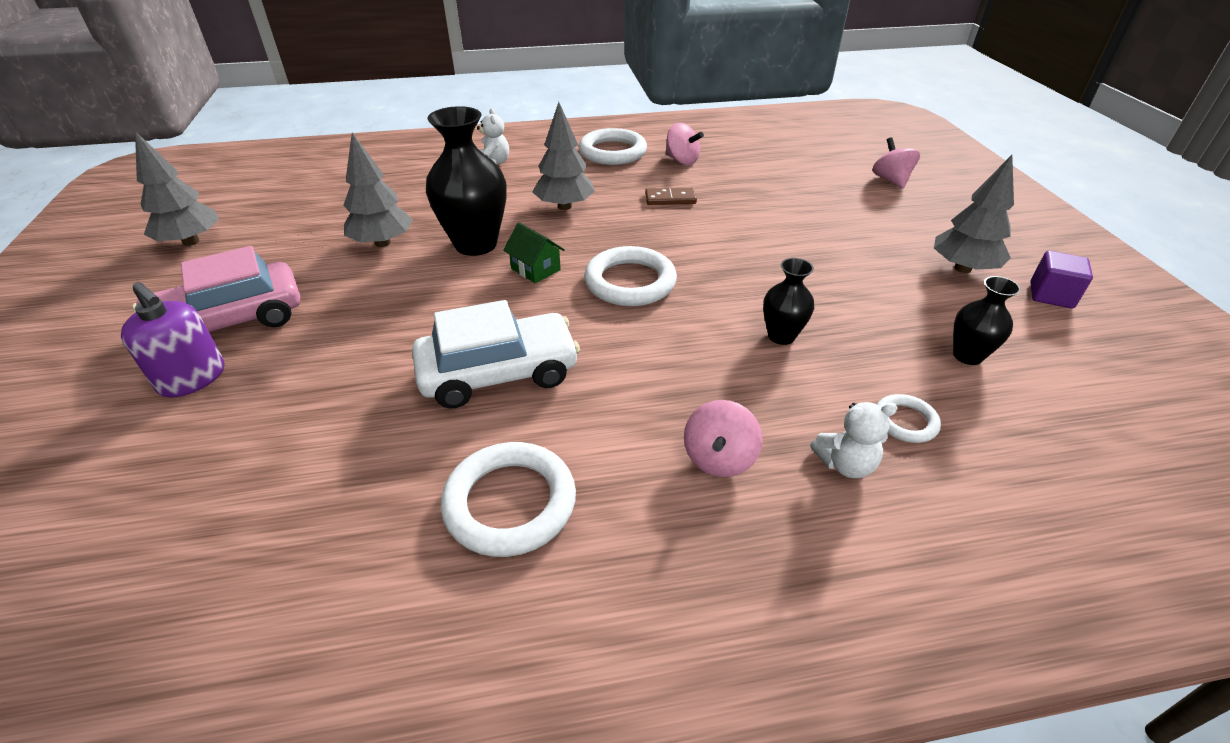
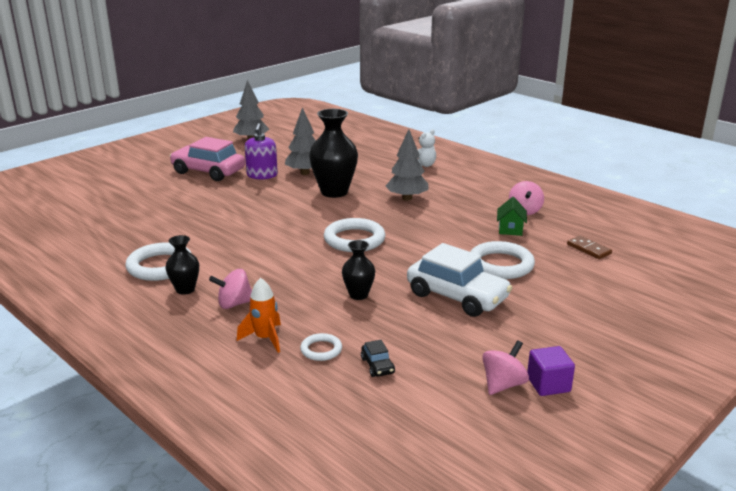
camera: 55 degrees right, 15 degrees down
purple soap dispenser [121,282,224,397] -> purple soap dispenser moved to [245,123,278,179]
white car [412,300,580,409] -> white car moved to [407,243,512,317]
green house [503,222,565,283] -> green house moved to [497,197,527,236]
white ring [579,128,647,165] -> white ring moved to [470,241,535,279]
brown domino [645,188,697,205] -> brown domino moved to [567,235,612,259]
white teddy bear [810,402,898,478] -> orange rocket [237,278,281,353]
pink spinning top [872,137,920,189] -> pink spinning top moved to [482,340,529,395]
grey tree [934,155,1014,273] -> none
black vase [953,276,1021,365] -> black vase moved to [165,235,199,295]
none -> black car [361,340,395,377]

